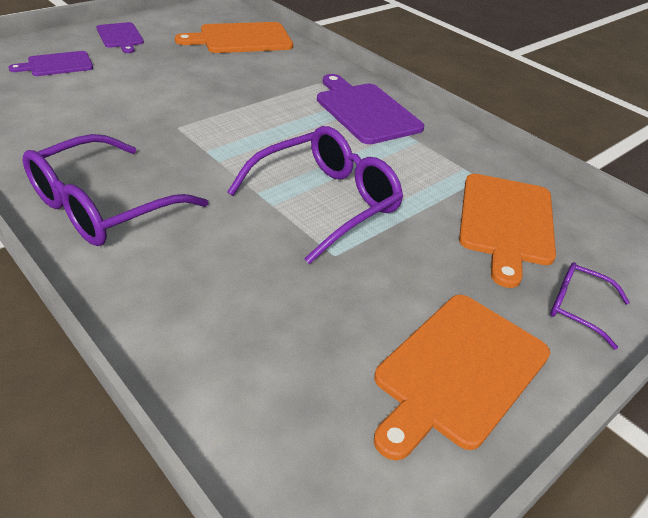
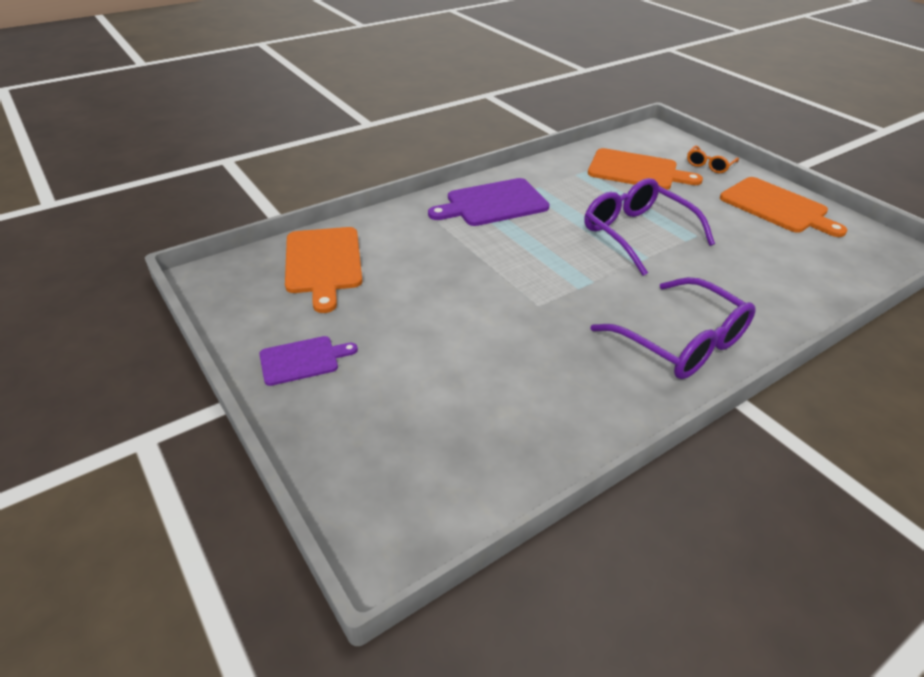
camera: 80 degrees left, 0 degrees up
purple cutting board [8,51,93,76] -> none
purple glasses [550,262,630,350] -> orange glasses [687,145,739,173]

